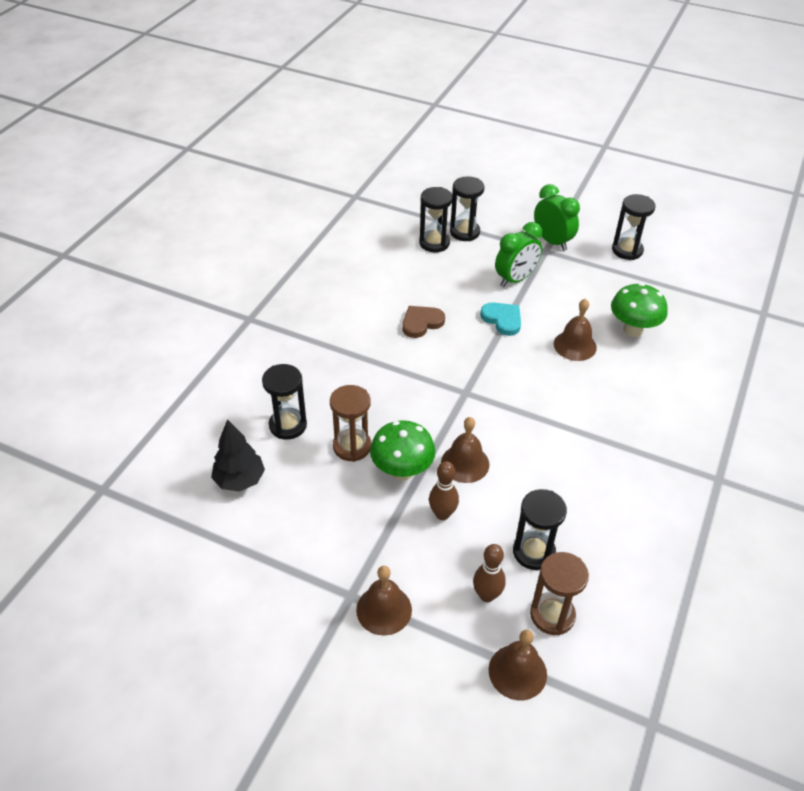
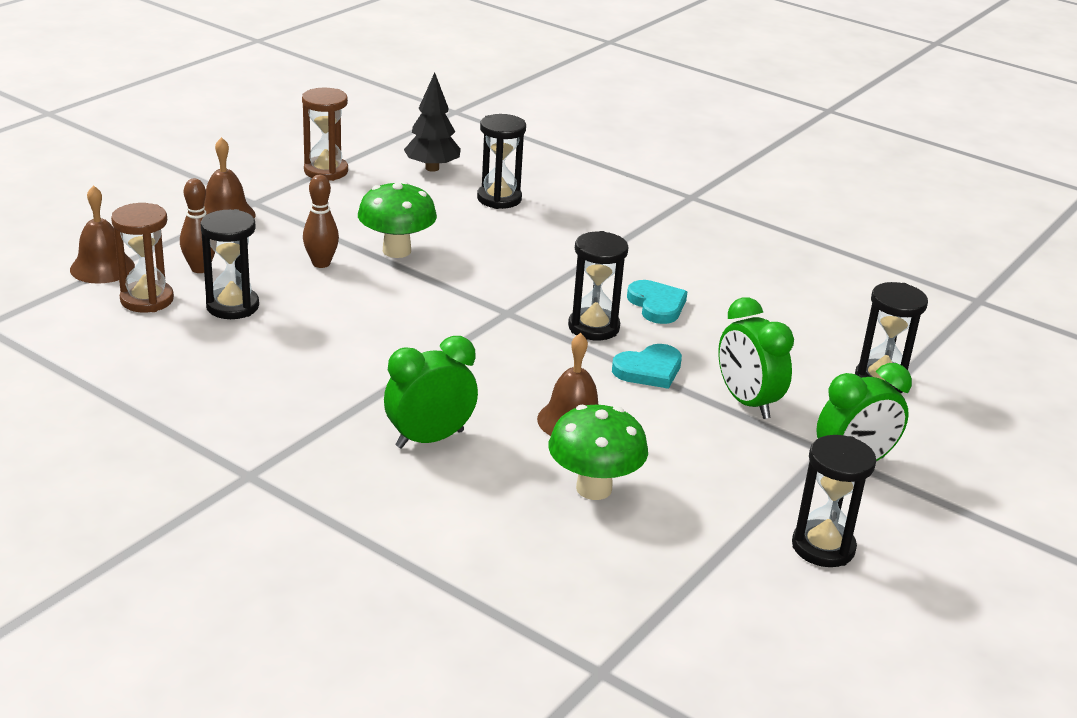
camera: 100 degrees right, 15 degrees down
brown hourglass [330,385,371,462] -> brown hourglass moved to [302,88,348,181]
brown heart [402,306,445,338] -> turquoise heart [627,280,687,324]
black hourglass [419,187,453,252] -> black hourglass moved to [568,231,629,340]
brown bell [441,417,490,483] -> none
none -> green clock [384,336,478,449]

